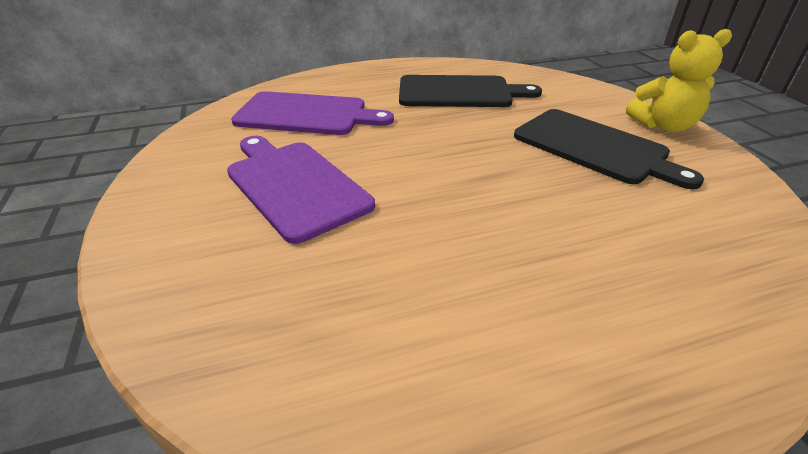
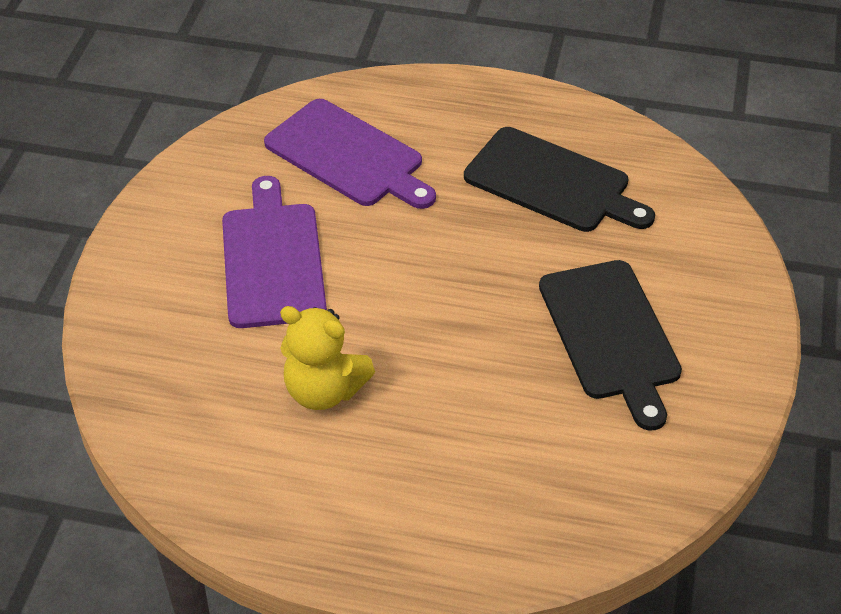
camera: 30 degrees right, 10 degrees up
yellow teddy bear [626,29,732,132] -> yellow teddy bear moved to [280,306,375,410]

